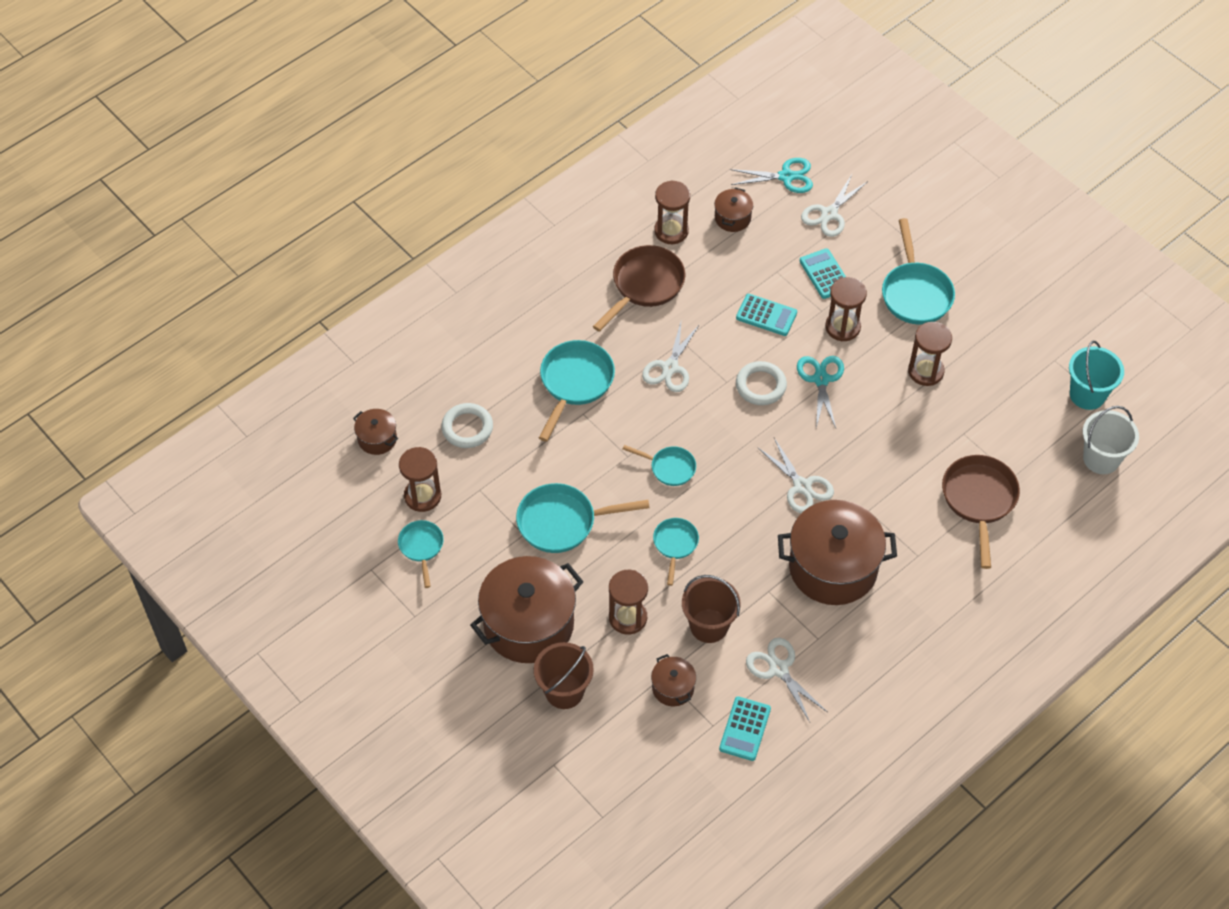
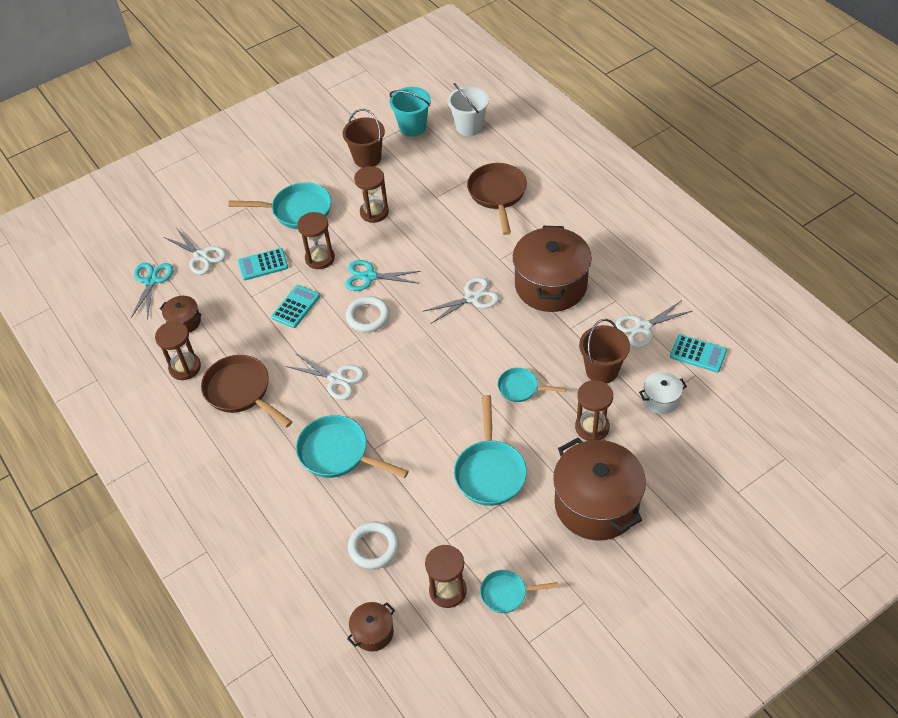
camera: 80 degrees left, 5 degrees down
brown bucket [534,642,594,709] -> brown bucket moved to [342,109,385,168]
turquoise pan [623,445,696,486] -> none
brown pot [651,654,696,706] -> white pot [639,371,687,414]
brown pan [942,455,1020,569] -> brown pan turned 75 degrees clockwise [467,163,527,235]

